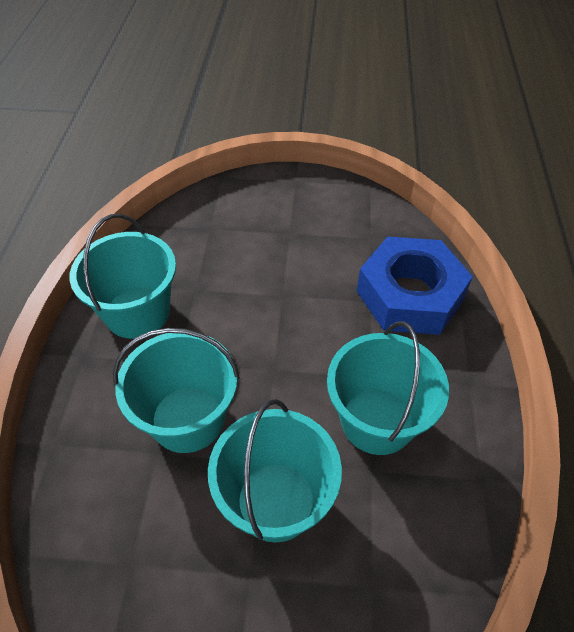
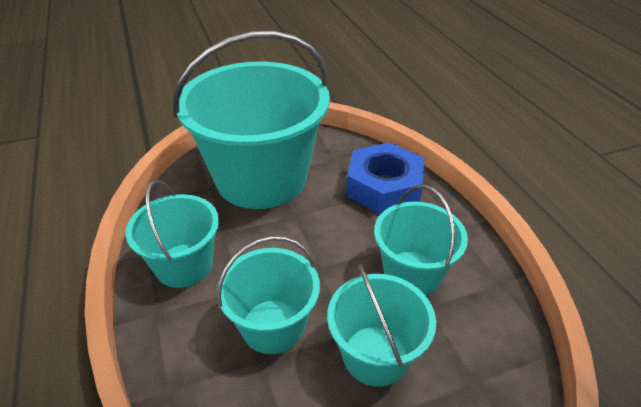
camera: 25 degrees left, 10 degrees down
none -> turquoise bucket [173,31,330,209]

